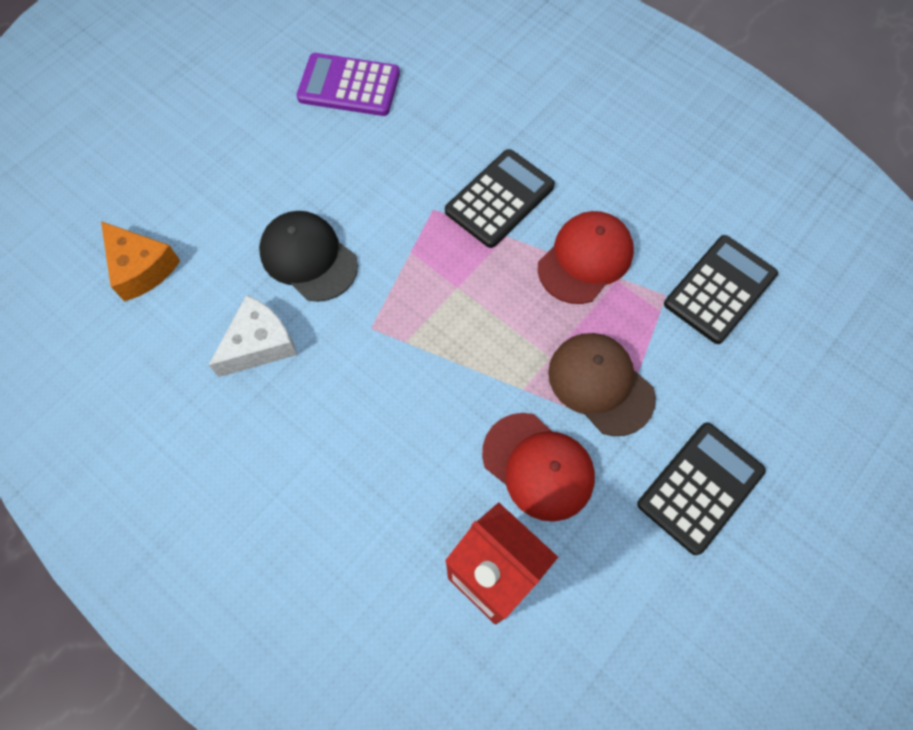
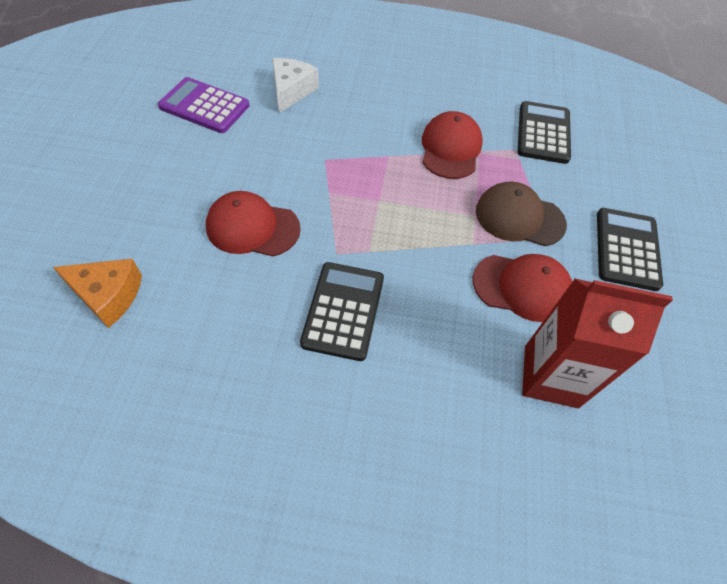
camera: 35 degrees left, 10 degrees down
white cheese [209,295,298,377] -> white cheese moved to [272,58,319,113]
black cap [259,211,358,302] -> red cap [206,191,301,256]
purple calculator [296,53,400,116] -> purple calculator turned 45 degrees clockwise [158,77,250,133]
black calculator [445,149,555,248] -> black calculator moved to [300,262,384,361]

